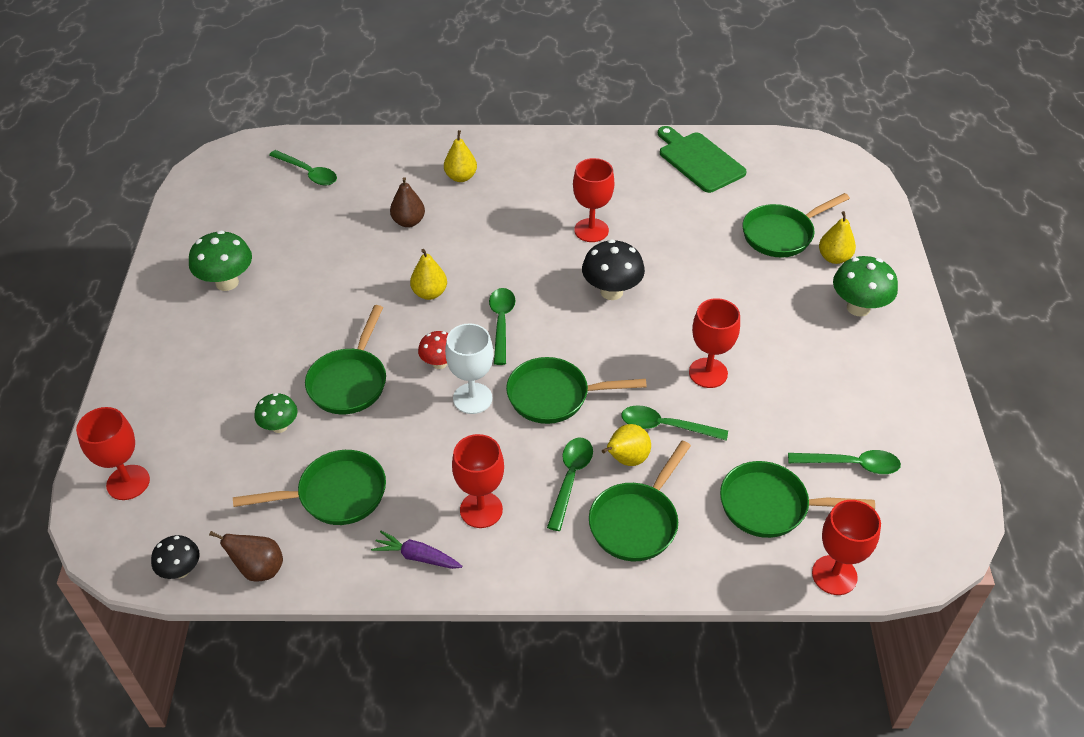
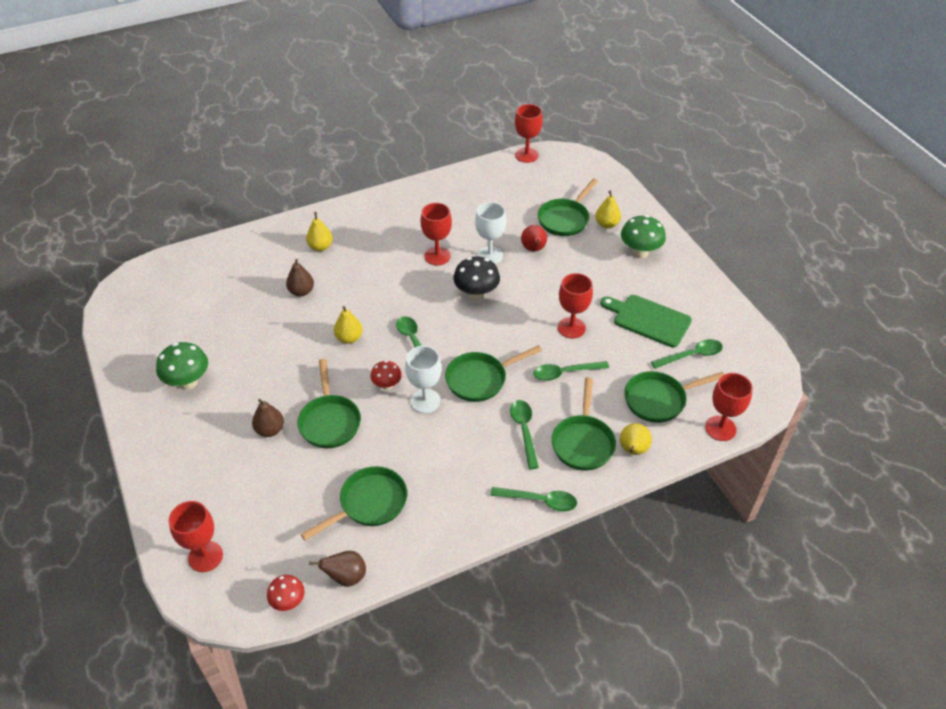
camera: 25 degrees left, 0 degrees up
black mushroom [151,535,200,579] -> red mushroom [267,575,305,611]
green mushroom [254,393,297,433] -> none
green spoon [269,150,337,185] -> green spoon moved to [491,487,577,511]
purple carrot [371,531,463,569] -> none
red goblet [452,434,504,528] -> red goblet moved to [515,104,543,163]
yellow pear [602,424,651,466] -> yellow pear moved to [620,423,652,455]
green cutting board [658,126,747,193] -> green cutting board moved to [600,295,692,347]
none -> brown pear [252,399,284,437]
none -> white goblet [475,202,506,264]
none -> red pear [521,225,547,251]

